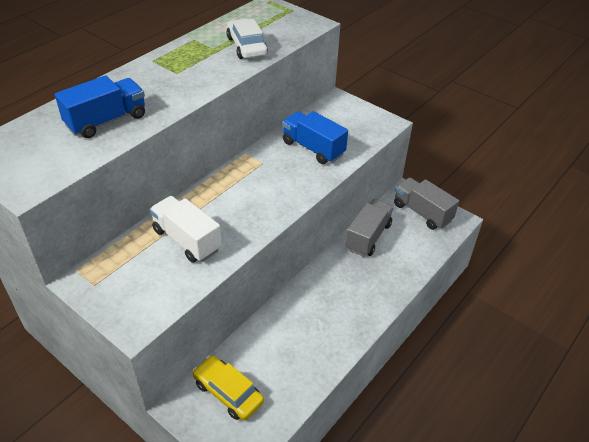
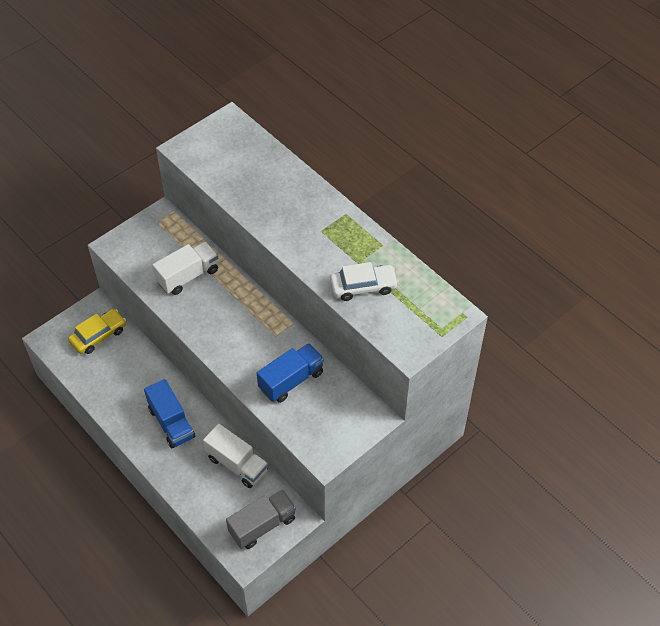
camera: 100 degrees right, 10 degrees up
blue truck [55,75,145,138] -> blue truck moved to [144,379,195,448]
grey truck [345,199,394,257] -> white truck [203,424,268,488]

